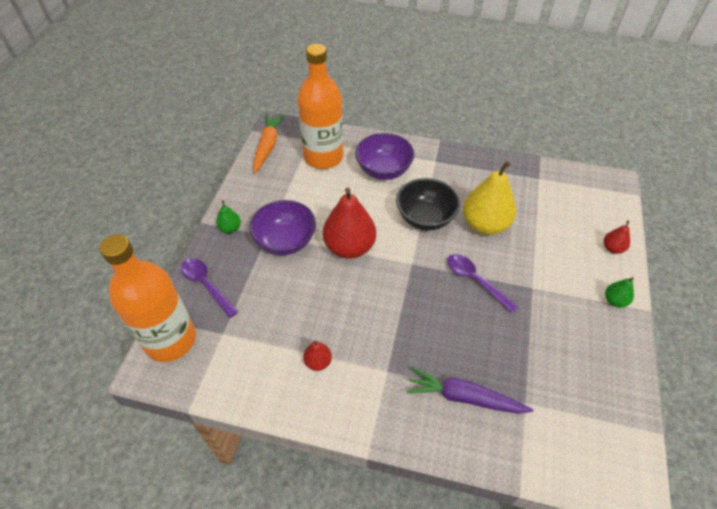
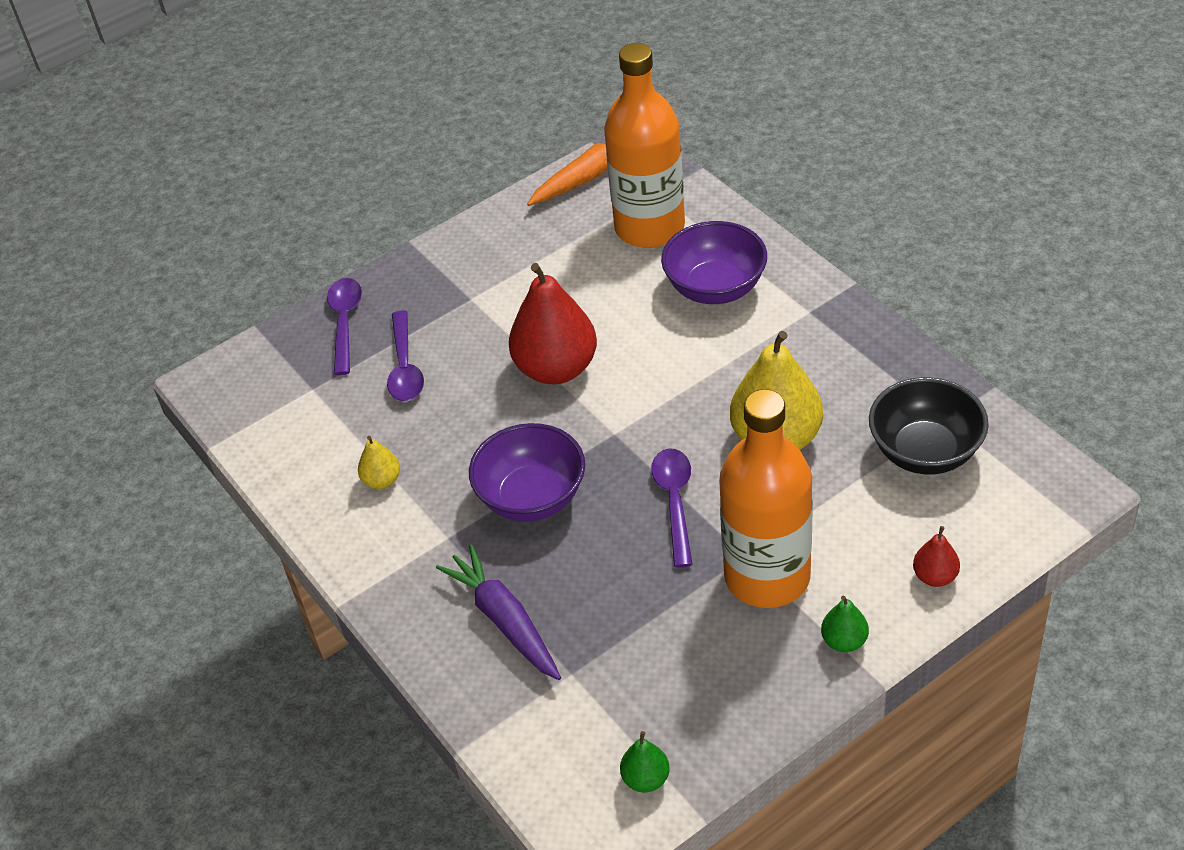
camera: 45 degrees right, 5 degrees down
orange bottle [100,234,196,362] -> orange bottle moved to [719,389,813,608]
green pear [216,200,241,233] -> green pear moved to [620,731,670,792]
purple bowl [249,200,316,255] -> purple bowl moved to [469,423,585,522]
red pear [303,341,332,371] -> yellow pear [358,436,400,489]
black bowl [396,178,460,231] -> black bowl moved to [869,377,989,474]
none -> purple spoon [387,310,424,401]

